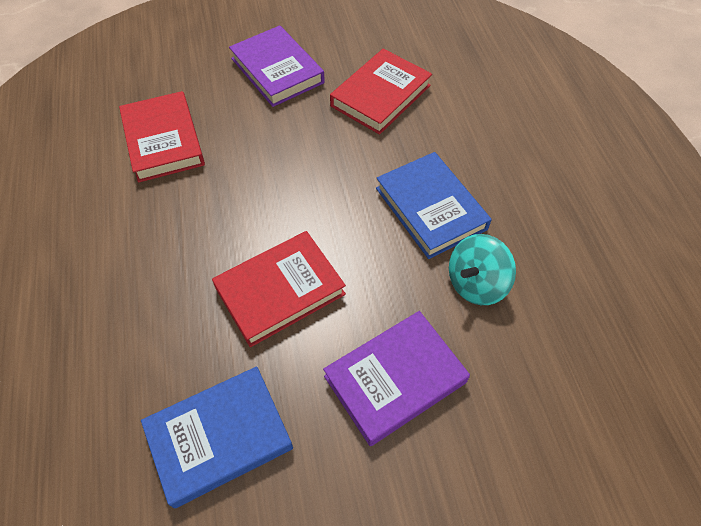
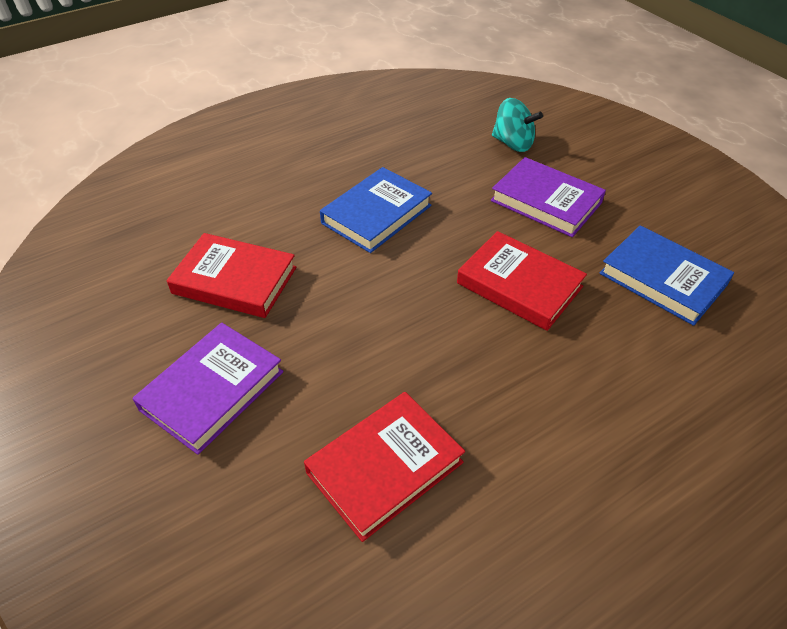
camera: 110 degrees left, 10 degrees down
turquoise spinning top [449,234,516,305] -> turquoise spinning top moved to [492,98,543,152]

